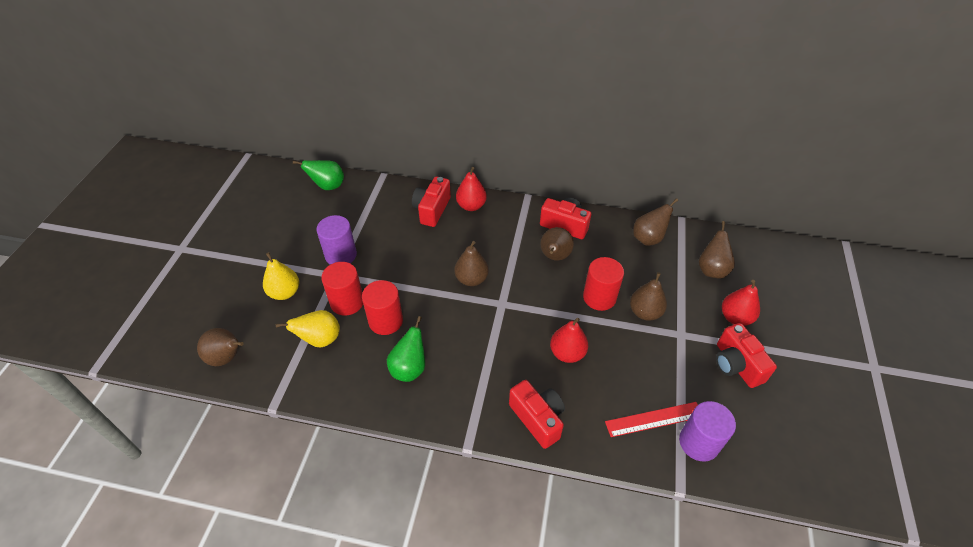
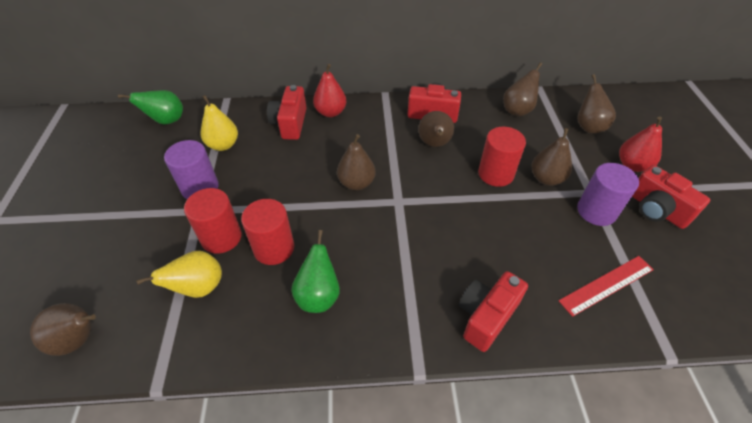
camera: 15 degrees left, 0 degrees up
yellow pear [263,252,299,300] -> yellow pear moved to [201,95,238,151]
red camera [509,380,565,449] -> red camera turned 90 degrees counterclockwise [459,271,528,352]
red pear [550,318,588,363] -> none
purple cylinder [679,401,736,462] -> purple cylinder moved to [577,163,639,226]

